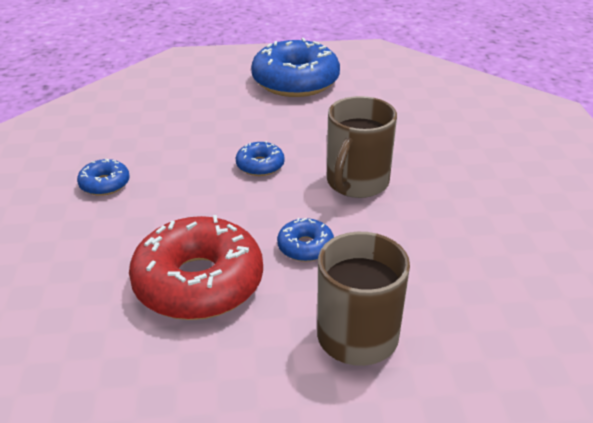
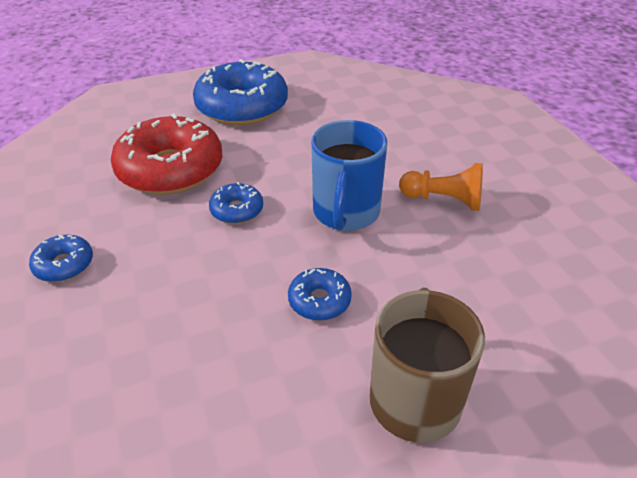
camera: 15 degrees left, 5 degrees up
red donut [129,215,263,320] -> red donut moved to [111,113,222,195]
brown mug [327,96,397,198] -> blue mug [311,120,387,231]
none -> orange pawn [399,163,483,211]

